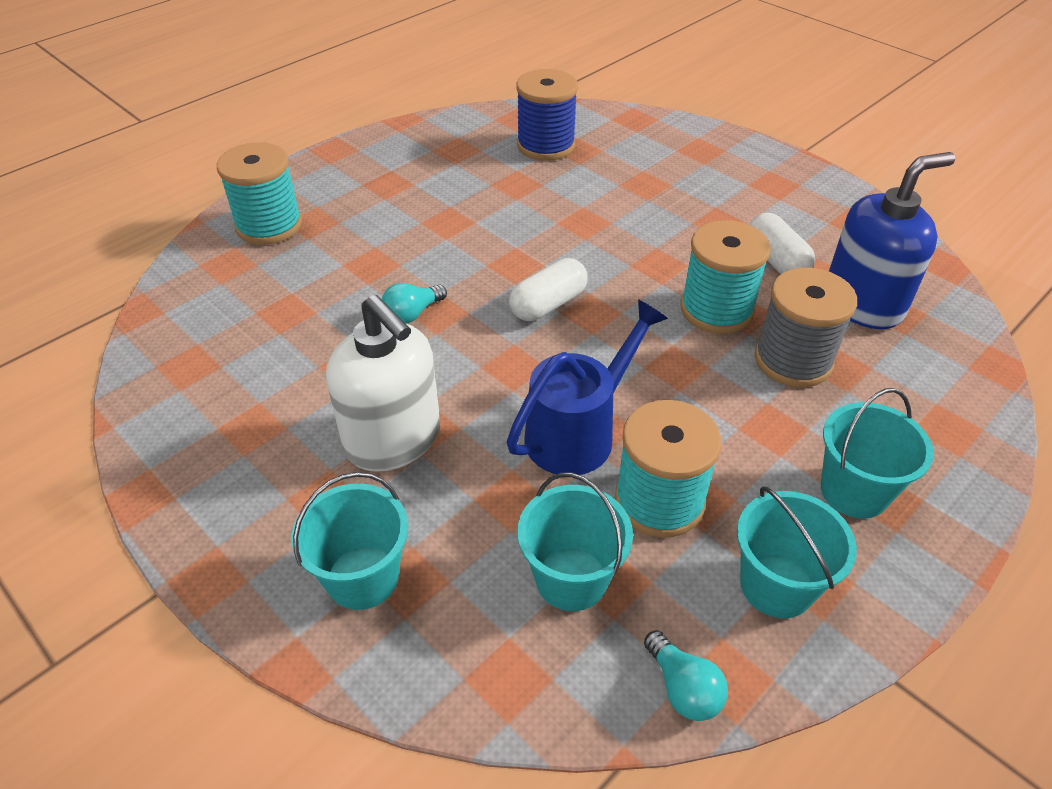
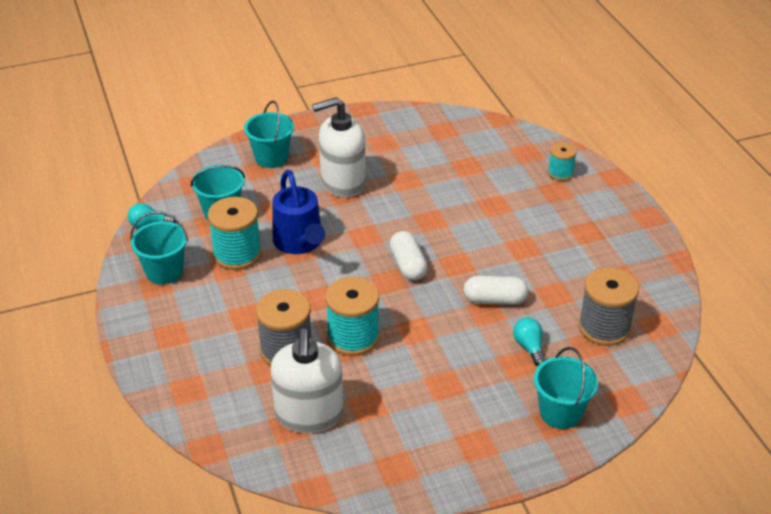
camera: 115 degrees right, 5 degrees down
turquoise spool [217,142,302,245] -> turquoise spool [548,142,577,181], size x0.57
turquoise light bulb [382,283,447,324] -> turquoise light bulb moved to [513,318,545,366]
blue spool [516,69,578,161] -> grey spool [579,267,639,346]
white capsule [749,213,815,274] -> white capsule moved to [464,276,528,305]
turquoise bucket [821,388,934,519] -> turquoise bucket moved to [534,347,598,429]
blue soap dispenser [829,152,955,329] -> white soap dispenser [271,328,343,433]

